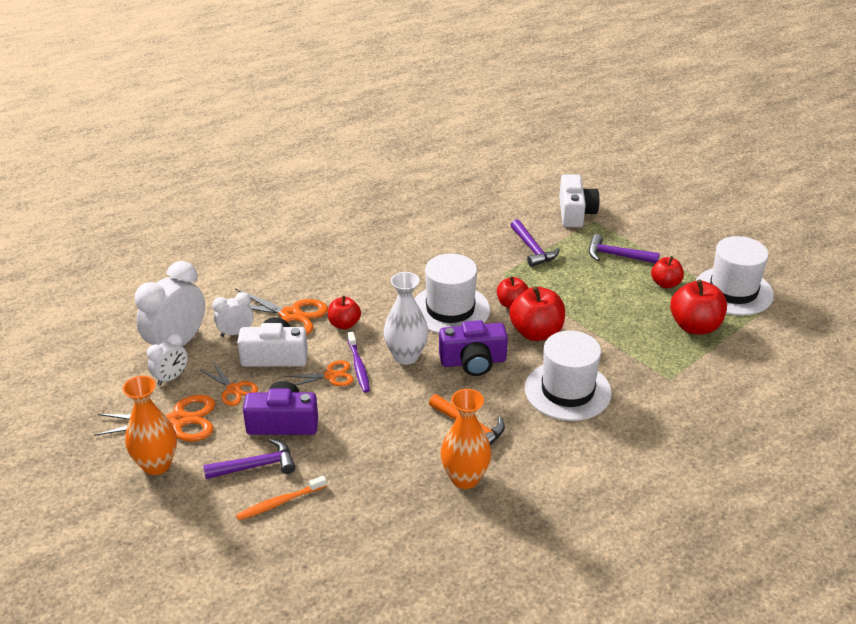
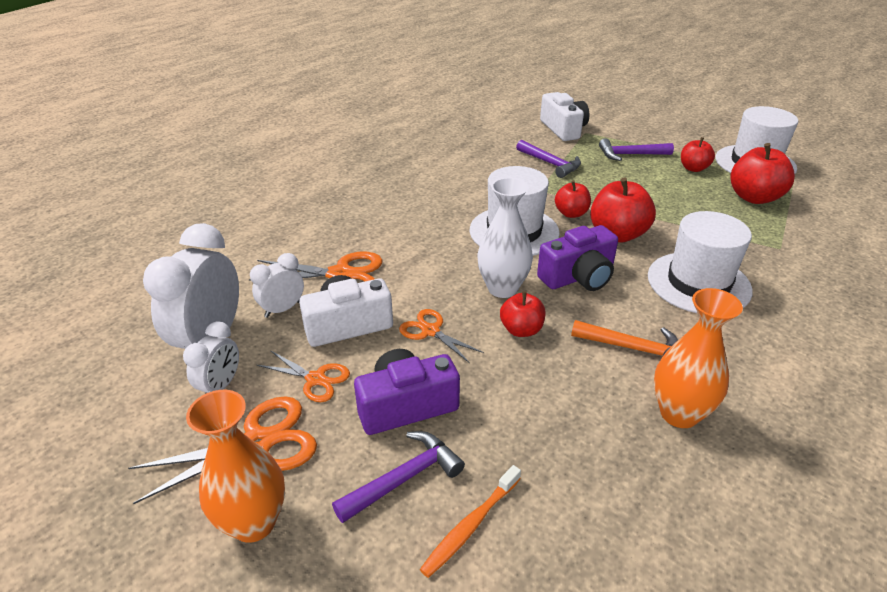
camera: 20 degrees left, 0 degrees up
orange scissors [283,360,354,386] -> orange scissors turned 105 degrees counterclockwise [399,309,484,363]
red apple [328,296,361,329] -> red apple moved to [500,291,546,337]
purple toothbrush [348,332,370,393] -> none

